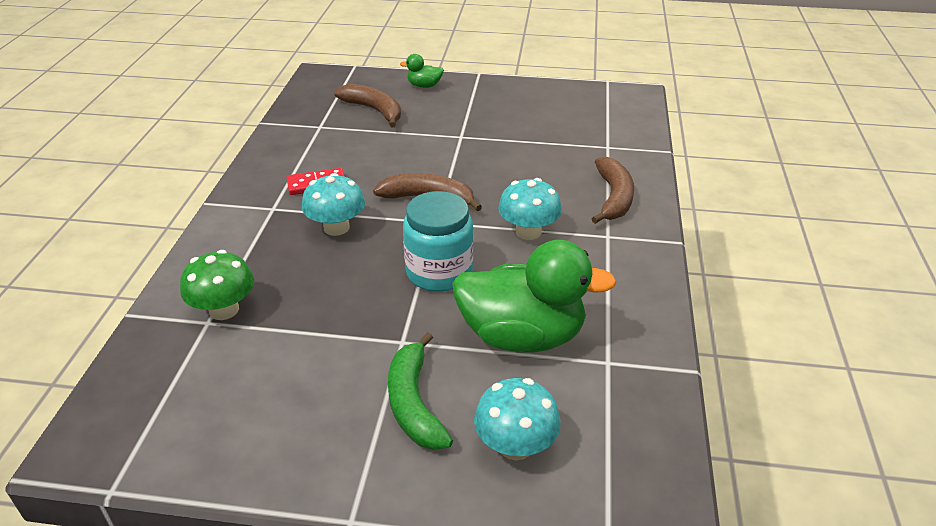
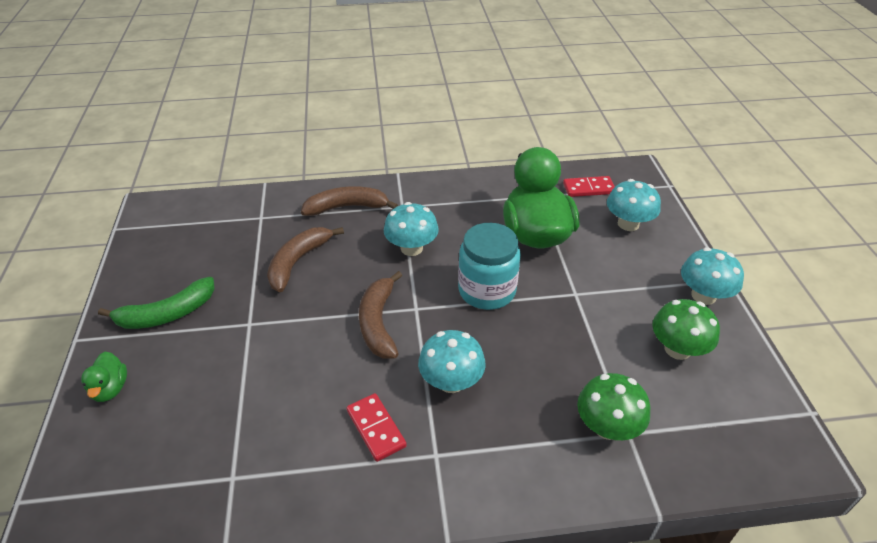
camera: 105 degrees left, 5 degrees up
brown banana [334,84,401,127] -> brown banana moved to [267,227,344,292]
green banana [388,332,453,450] -> green banana moved to [98,277,215,329]
none -> red domino [563,176,615,197]
none -> green mushroom [652,299,720,360]
none -> turquoise mushroom [681,247,744,305]

